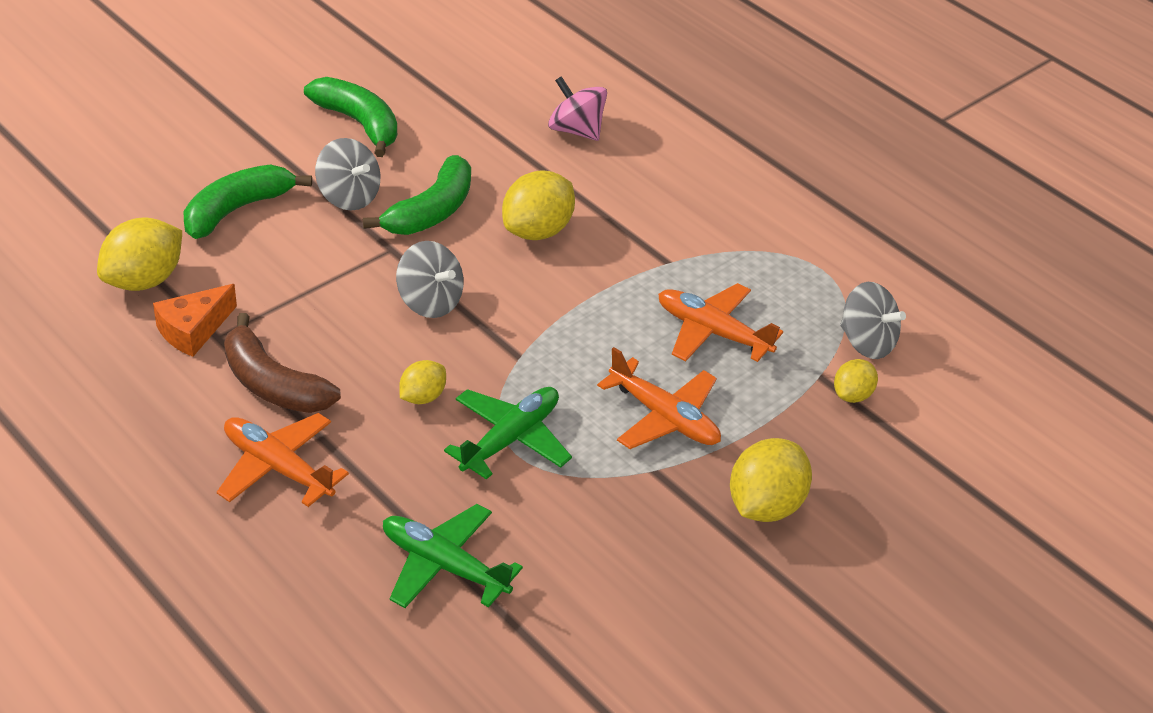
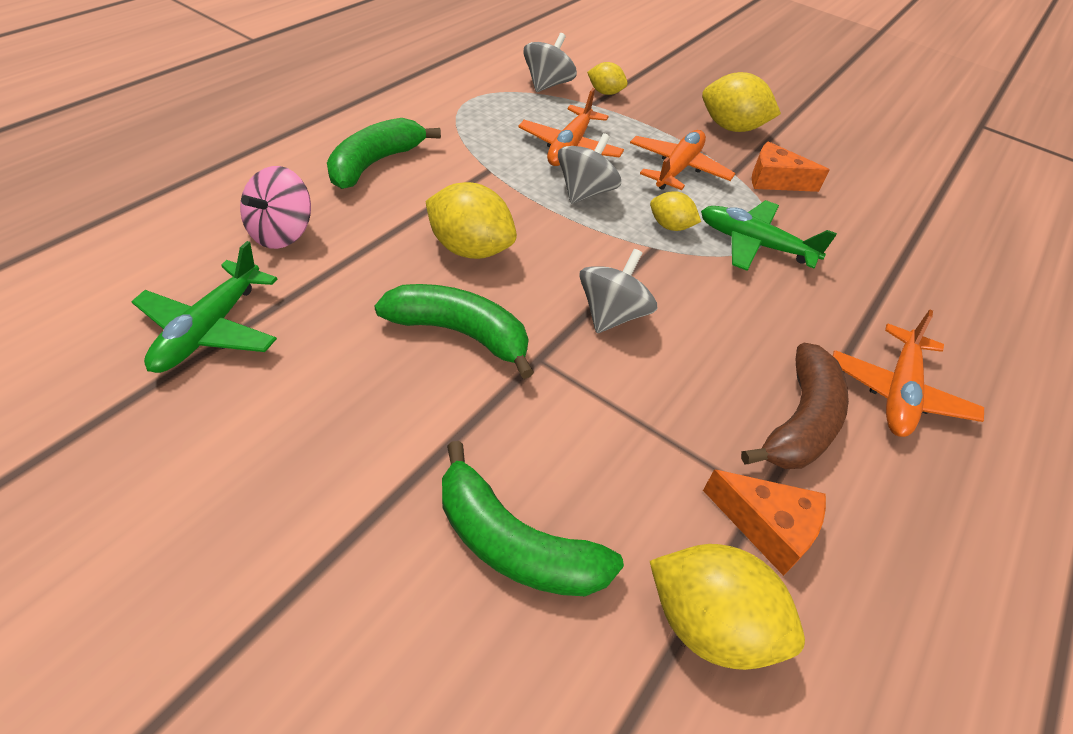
camera: 105 degrees left, 5 degrees up
green banana [304,77,397,157] -> green banana moved to [327,118,441,189]
grey spinning top [315,138,380,210] -> grey spinning top moved to [558,133,621,204]
green plane [383,504,523,608] -> green plane moved to [131,241,277,373]
yellow lemon [399,360,446,404] -> yellow lemon moved to [650,191,701,231]
none -> orange cheese [752,141,829,192]

